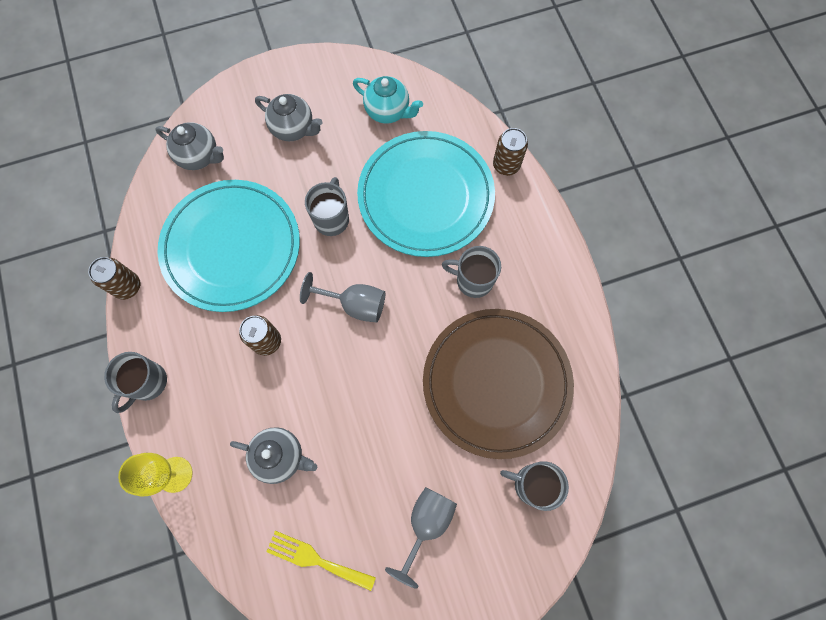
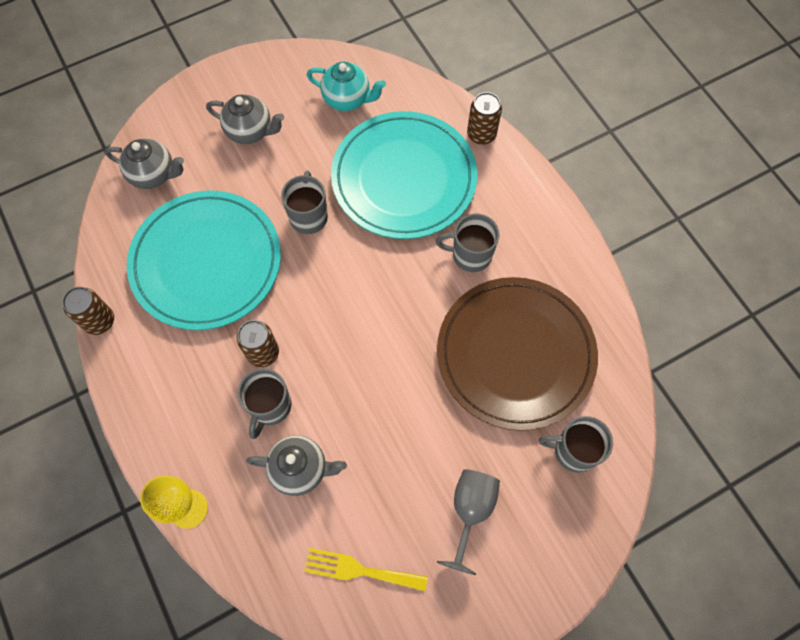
camera: 10 degrees left, 5 degrees down
grey mug [104,352,167,413] -> grey mug moved to [238,368,291,439]
grey goblet [300,272,385,323] -> none

